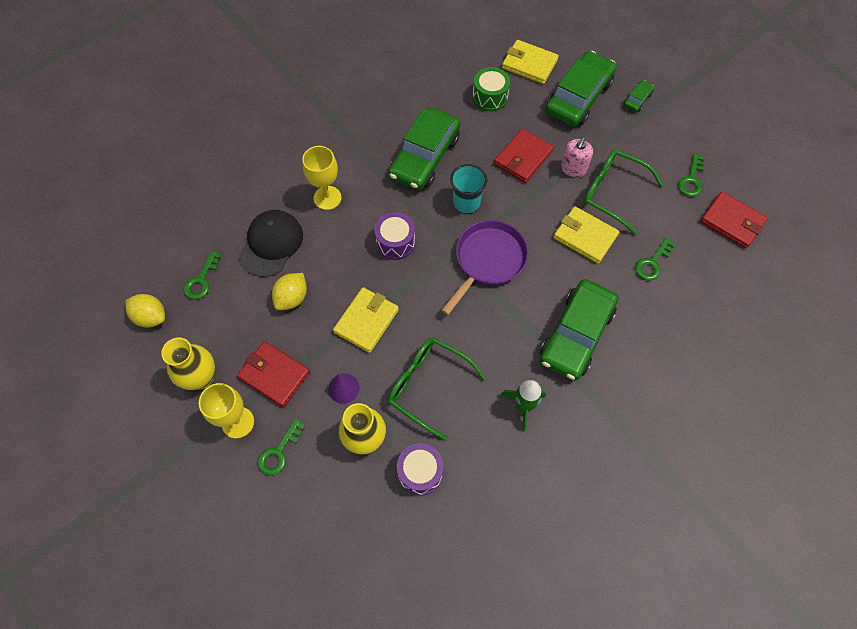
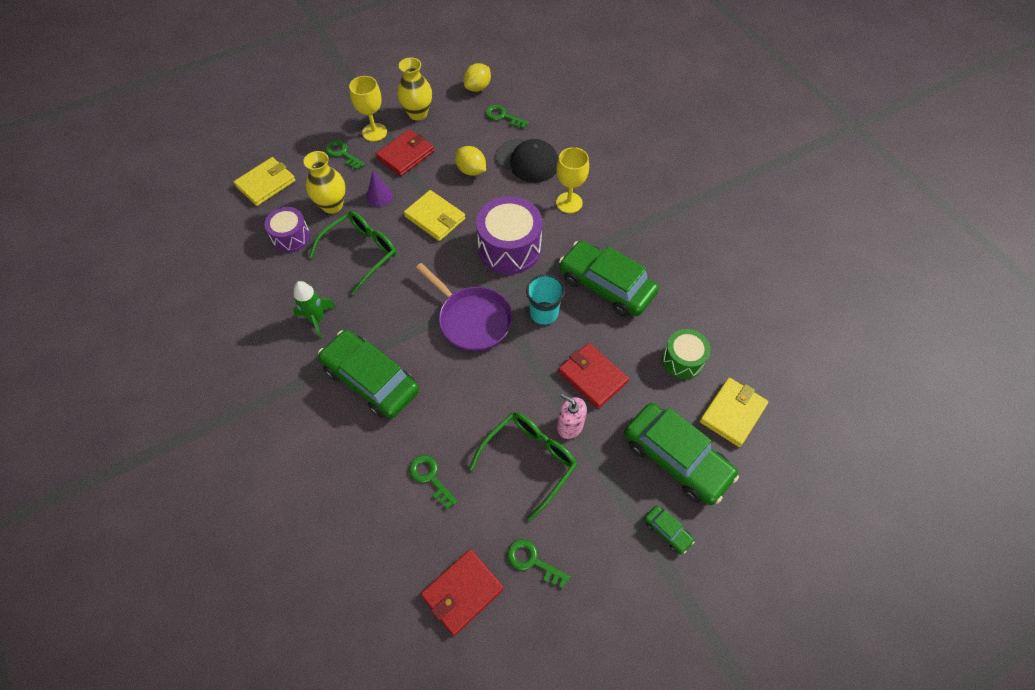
camera: 100 degrees right, 5 degrees down
purple drum [374,212,415,260] -> purple drum [476,196,542,274], size x1.68
yellow wallet [553,206,620,264] -> yellow wallet moved to [234,157,296,206]

